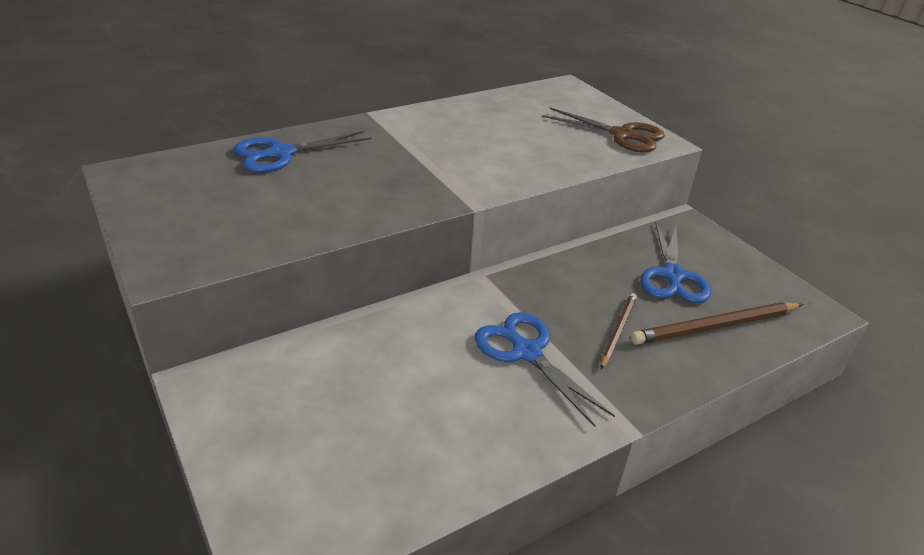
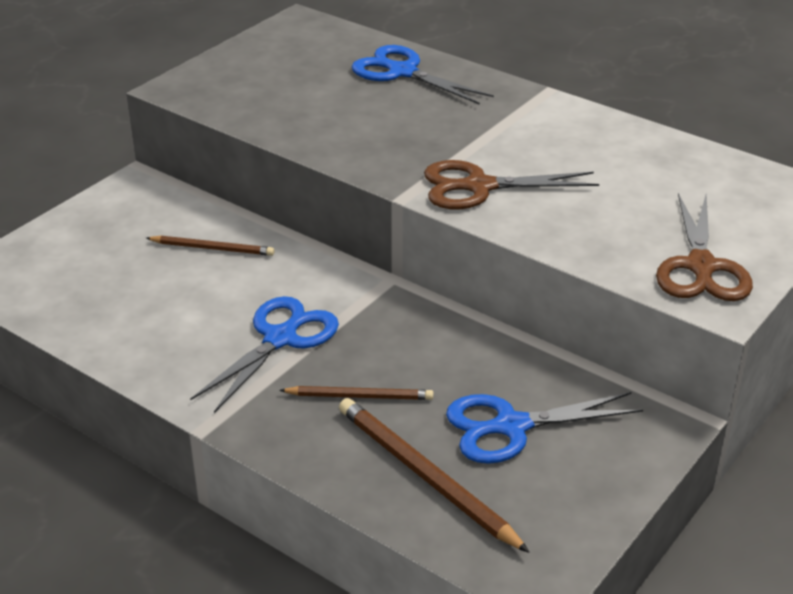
camera: 70 degrees right, 0 degrees up
none -> brown pencil [146,236,274,256]
none -> brown scissors [424,160,599,209]

